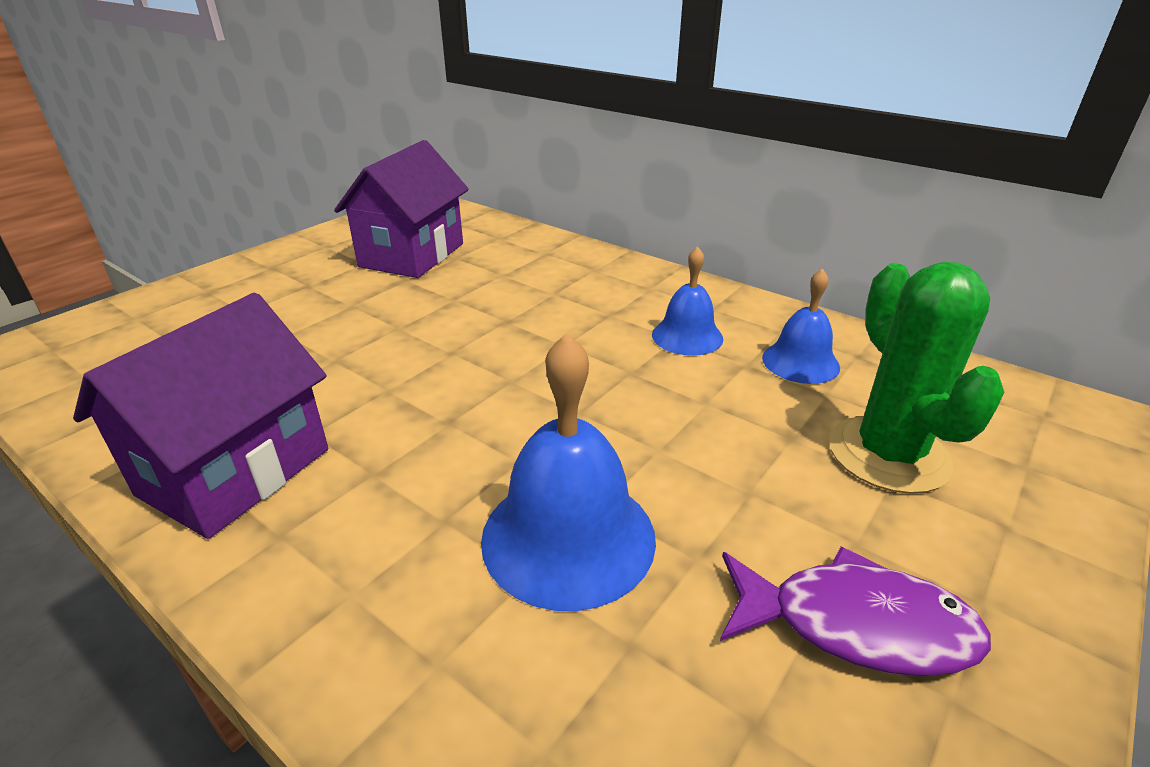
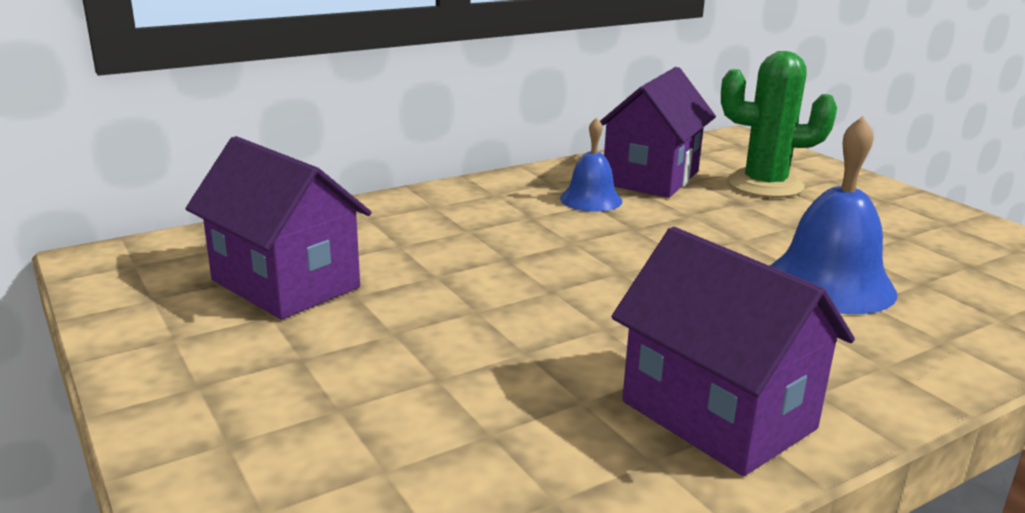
camera: 70 degrees left, 10 degrees down
purple fish [720,546,991,677] -> none
blue bell [762,268,840,384] -> purple house [600,67,716,198]

